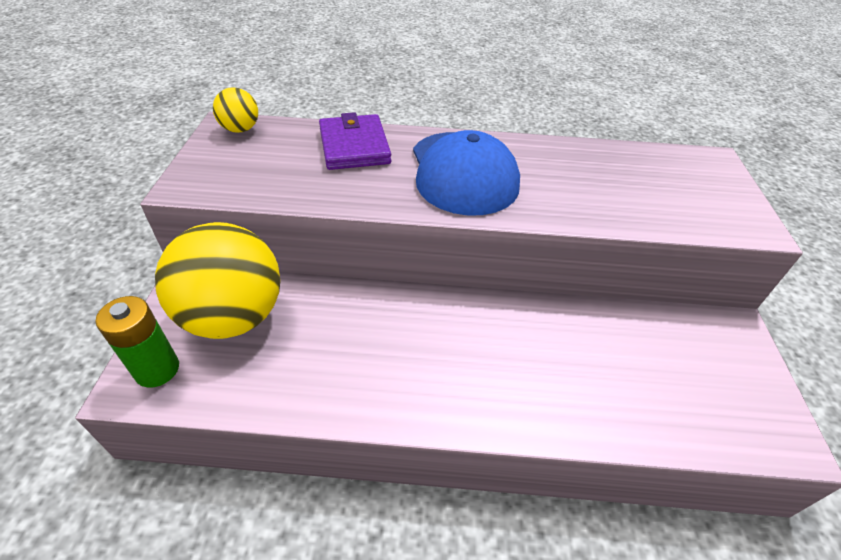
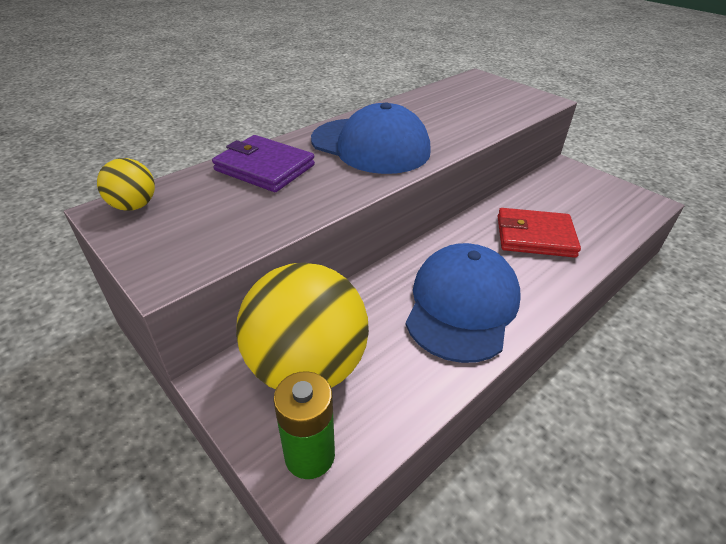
camera: 45 degrees left, 5 degrees down
none -> blue cap [405,243,521,363]
none -> red wallet [498,208,581,258]

